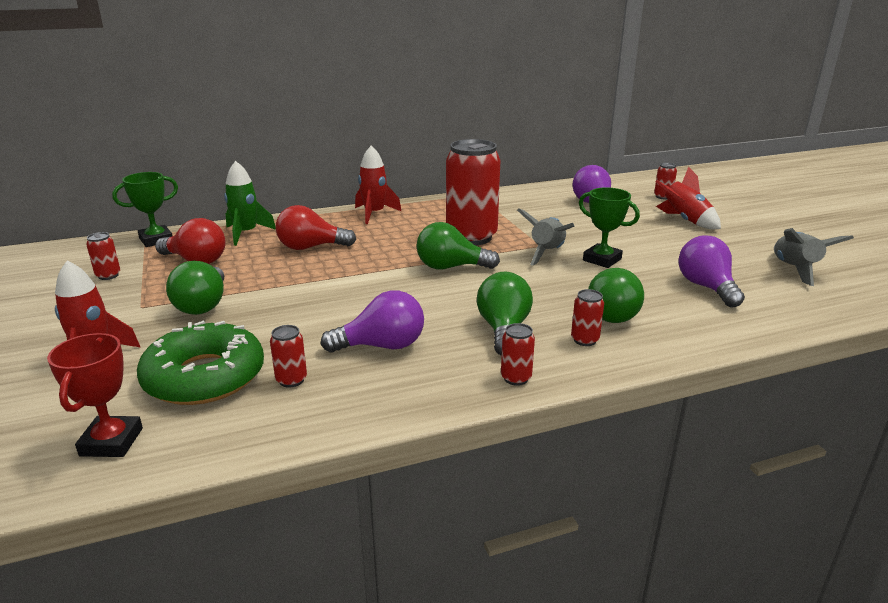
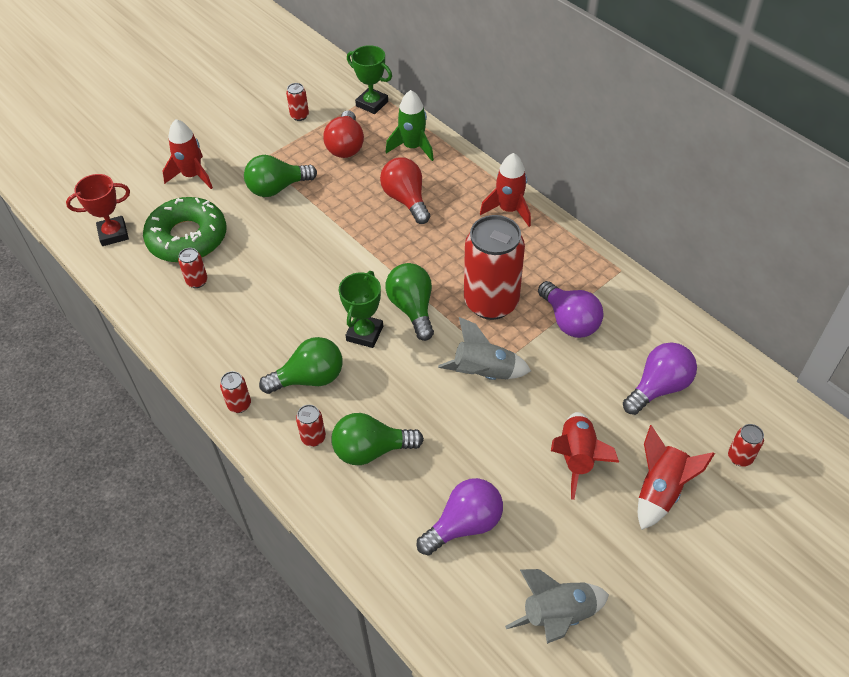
camera: 70 degrees right, 25 degrees up
purple light bulb [321,290,424,352] -> purple light bulb moved to [538,281,604,338]
green trophy [579,187,640,268] -> green trophy moved to [339,271,383,348]
none -> red rocket [551,412,619,500]

